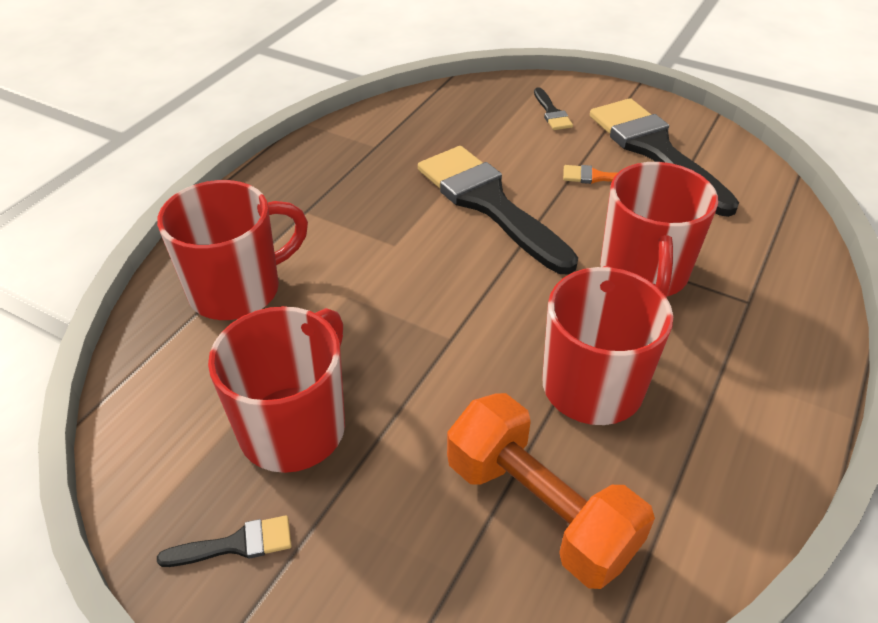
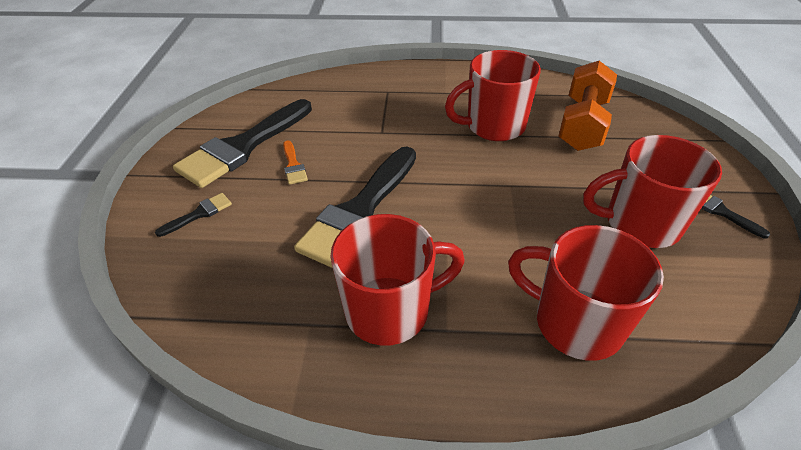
camera: 115 degrees left, 0 degrees up
red mug [600,162,718,297] -> red mug moved to [331,214,465,346]

